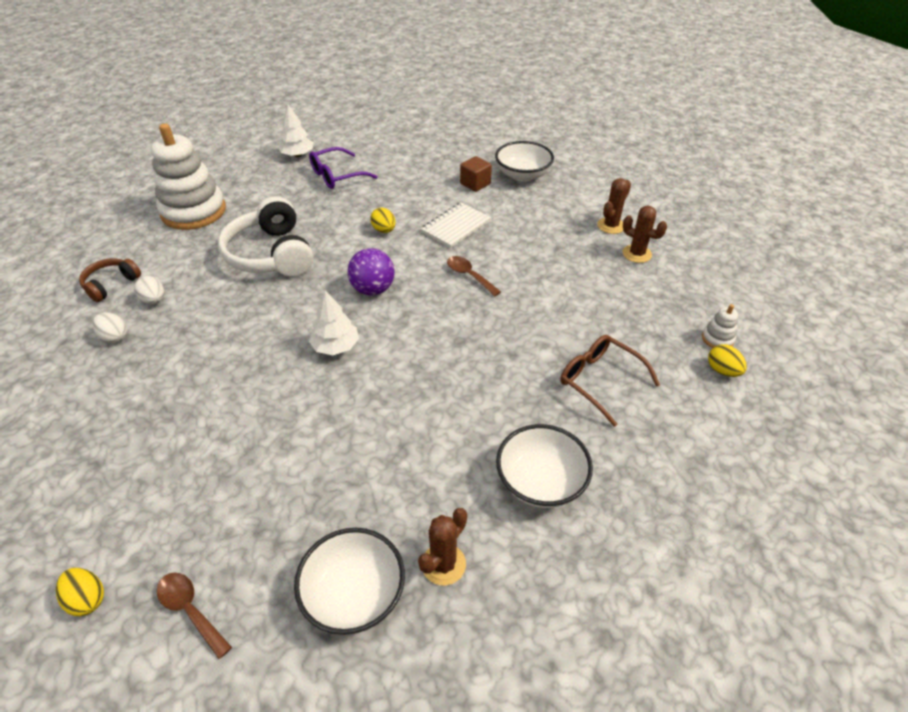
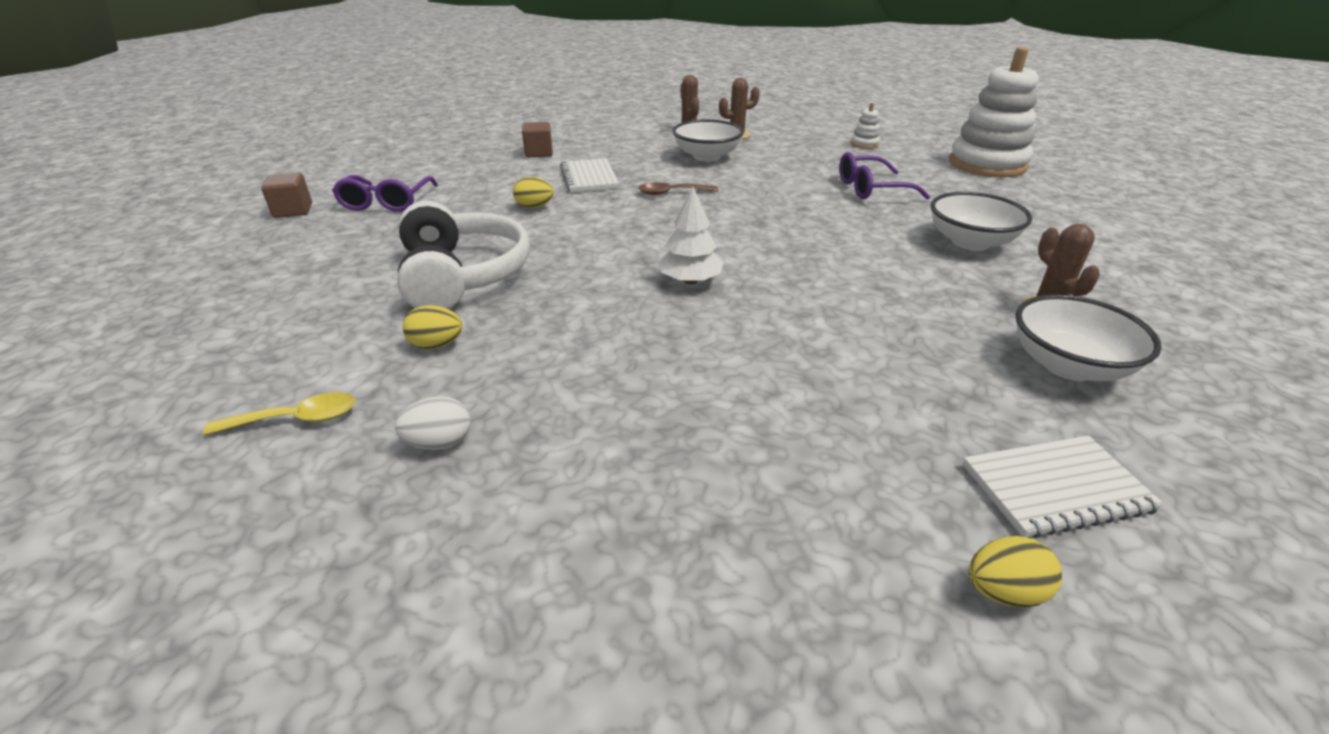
camera: 55 degrees left, 10 degrees down
brown headphones [79,258,141,302] -> yellow spoon [203,392,356,435]
white egg [134,276,164,304] -> none
white stacking toy [151,123,226,230] -> white stacking toy moved to [949,47,1039,177]
brown spoon [156,573,232,659] -> white notebook [963,436,1164,538]
white headphones [218,196,314,277] -> white headphones turned 120 degrees counterclockwise [397,201,530,309]
white tree [278,105,314,157] -> brown cube [261,173,312,218]
purple ball [347,248,395,295] -> none
white bowl [495,141,554,182] -> white bowl moved to [672,119,744,161]
brown glasses [560,335,660,427] -> purple glasses [839,152,930,200]
yellow egg [708,344,747,377] -> yellow egg moved to [403,305,463,349]

